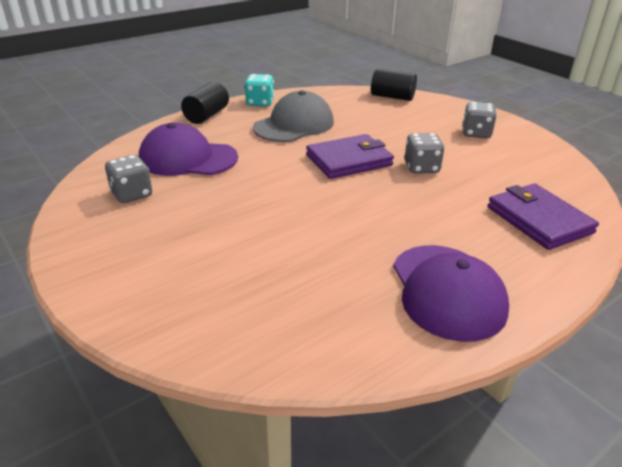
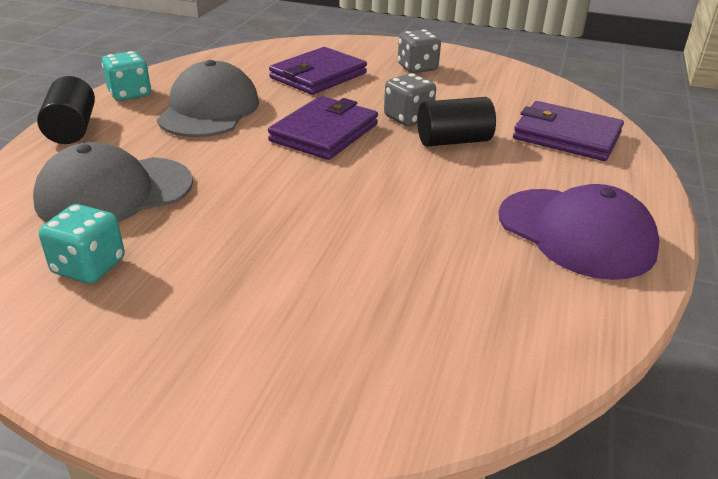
camera: 35 degrees left, 0 degrees up
grey dice [105,155,152,203] -> turquoise dice [39,204,125,284]
purple cap [139,123,238,176] -> grey cap [33,142,193,223]
black cylinder [371,68,417,101] -> black cylinder moved to [417,97,496,147]
none -> purple wallet [269,47,367,95]

